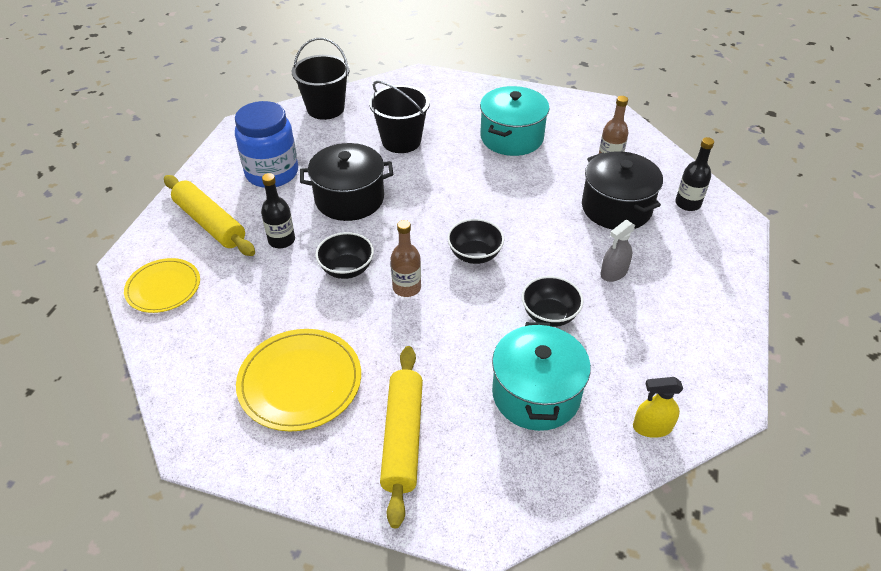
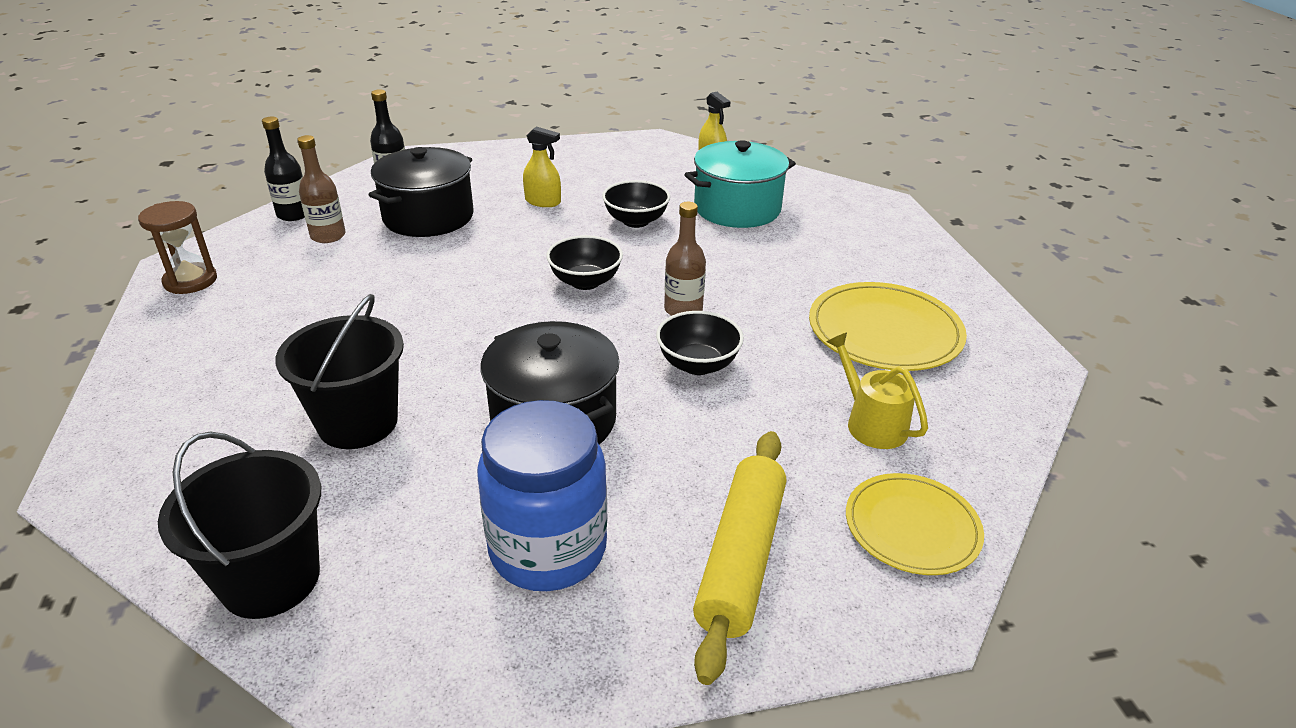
camera: 120 degrees left, 10 degrees down
black bottle [261,173,295,248] -> black bottle moved to [262,117,305,221]
yellow rolling pin [380,346,423,528] -> none
turquoise pot [480,86,550,156] -> none
grey spray bottle [600,220,636,282] -> yellow spray bottle [523,126,561,207]
none -> brown hourglass [138,201,217,294]
none -> yellow watering can [826,333,928,449]

